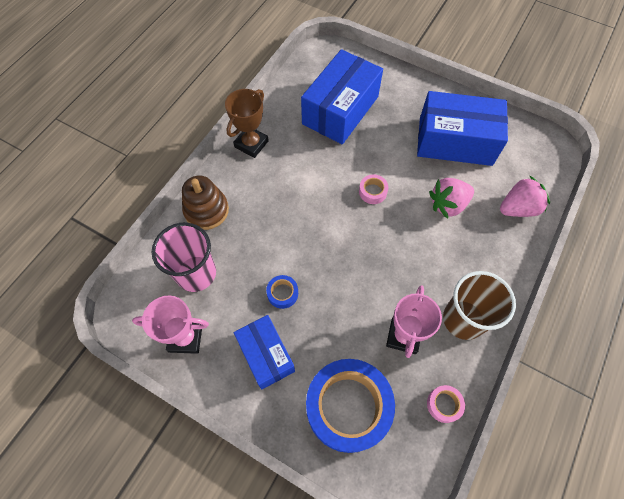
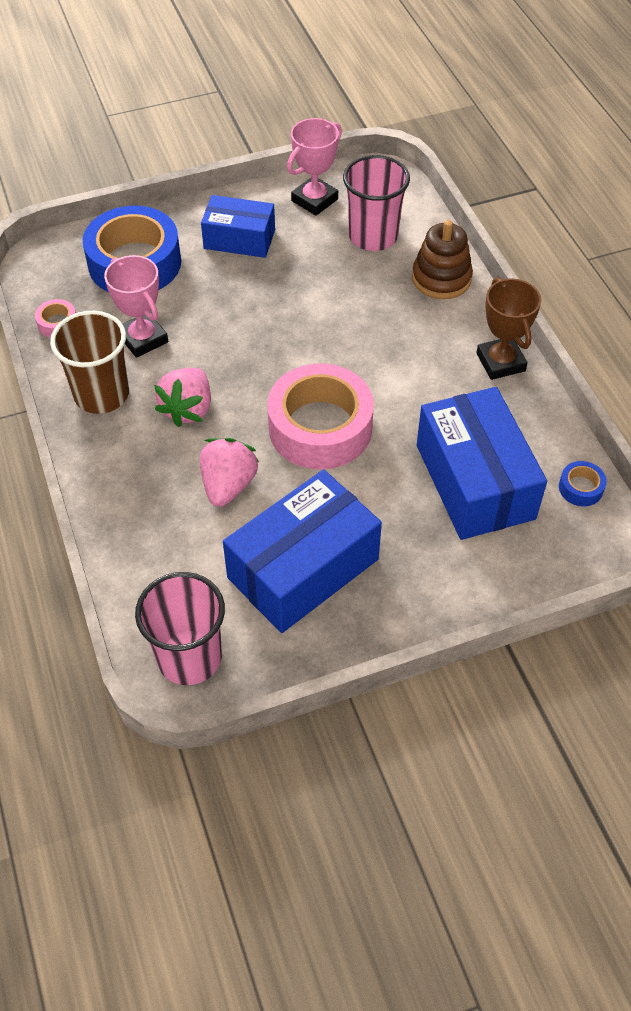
camera: 130 degrees right, 10 degrees down
blue tape [266,275,298,309] -> blue tape moved to [559,461,607,506]
pink tape [359,175,388,204] -> pink tape [267,363,374,470], size x2.44
pink strawberry [500,175,550,217] -> pink strawberry moved to [154,368,211,427]
none -> pink cup [135,572,225,685]

